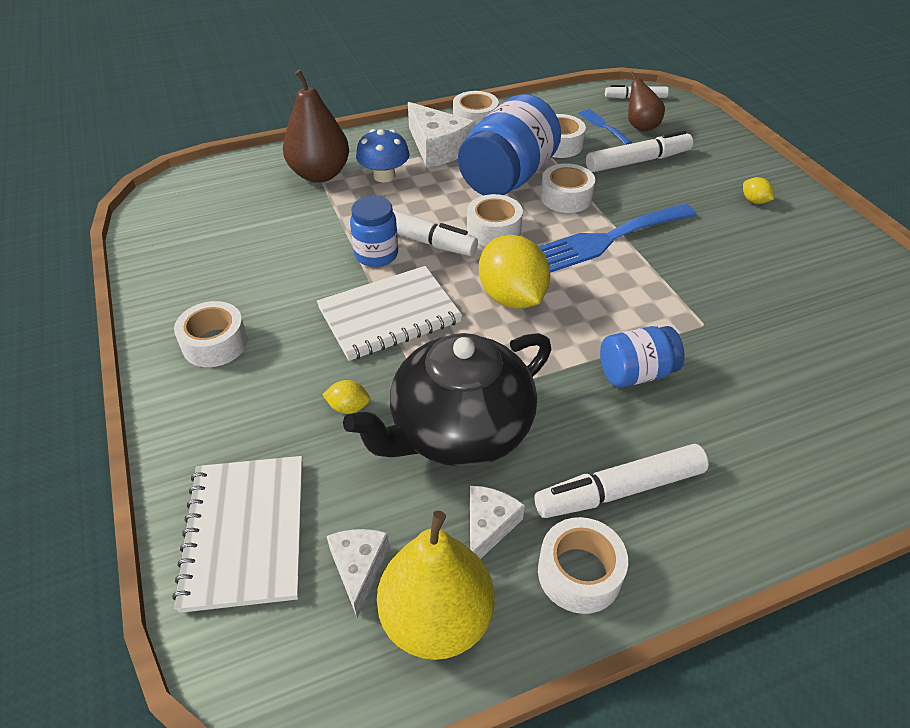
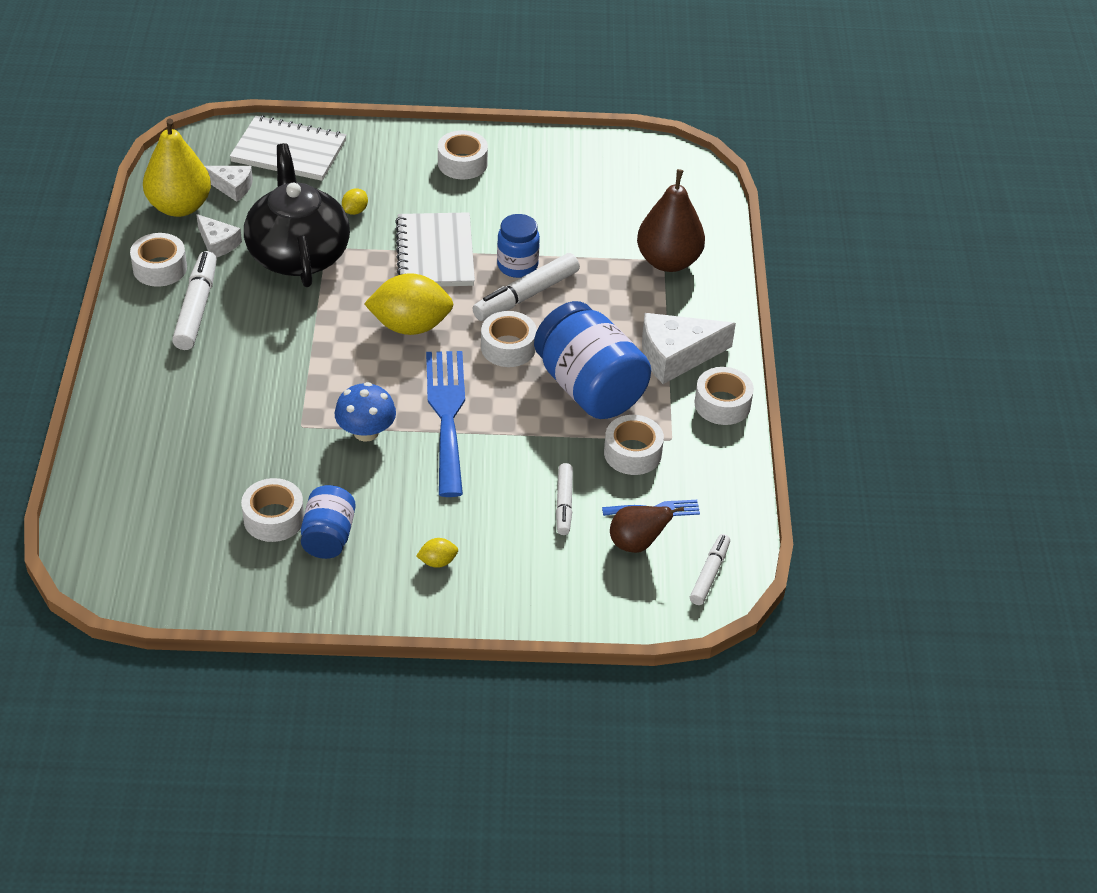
camera: 110 degrees right, 0 degrees up
blue mushroom [356,129,410,183] -> blue mushroom moved to [335,382,396,442]
white tape [540,163,595,213] -> white tape moved to [241,478,304,542]
white marker [586,130,693,172] -> white marker [556,463,573,535], size x0.62
blue jar [600,326,685,388] -> blue jar moved to [301,485,356,559]

